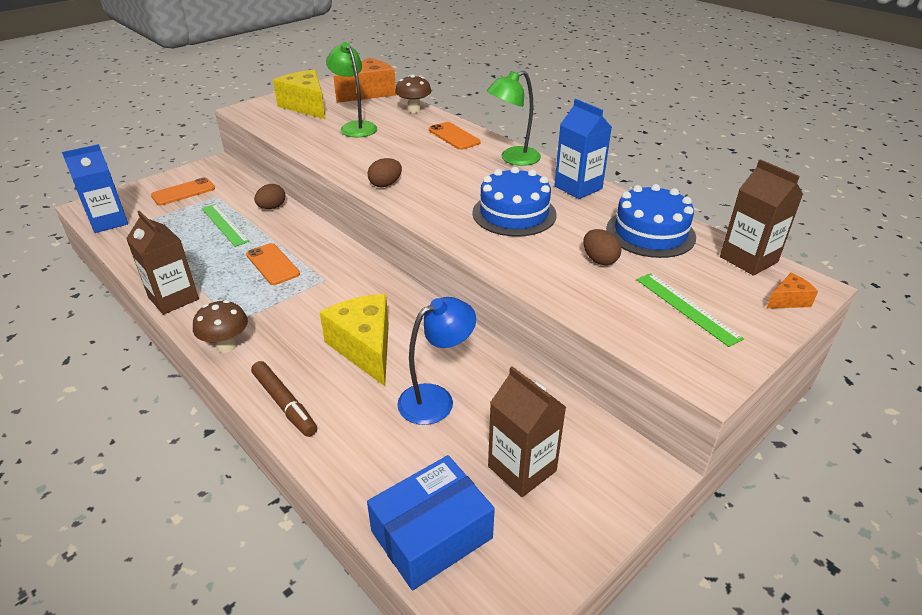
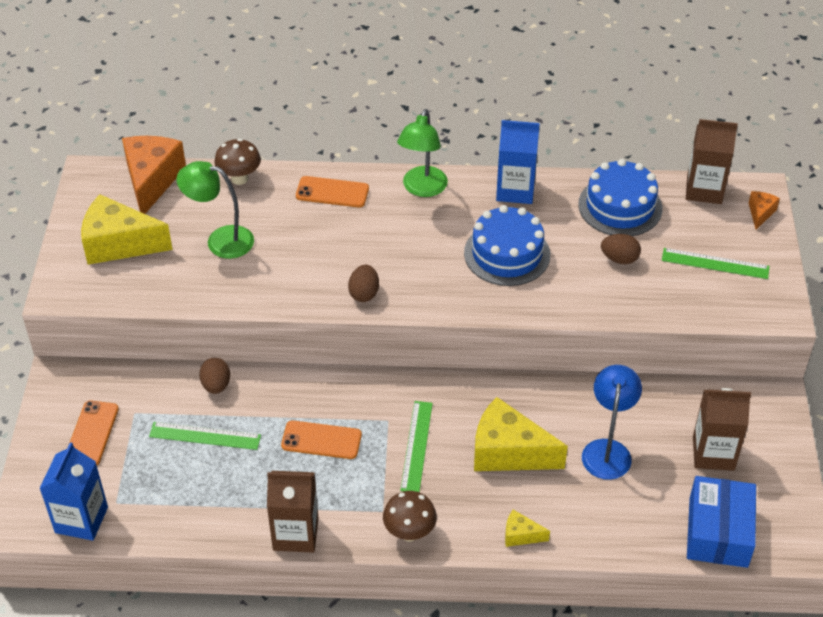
camera: 45 degrees left, 10 degrees up
brown marker [251,361,317,437] -> yellow cheese [505,510,550,547]
none -> green ruler [400,401,433,492]

